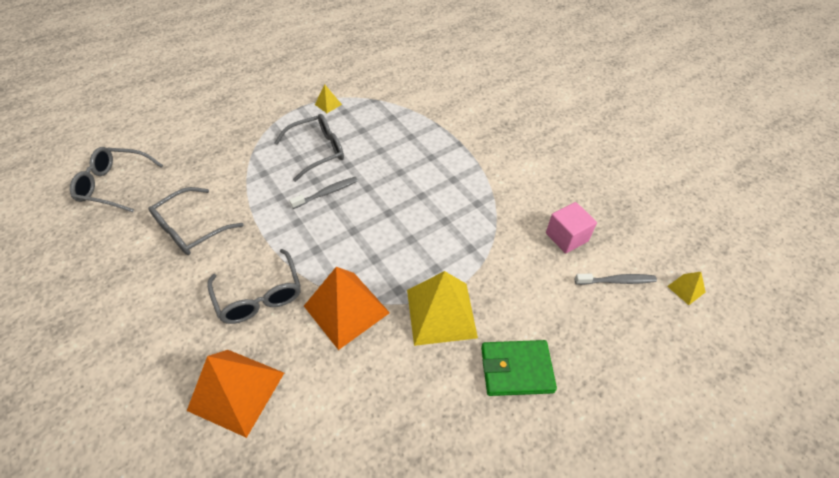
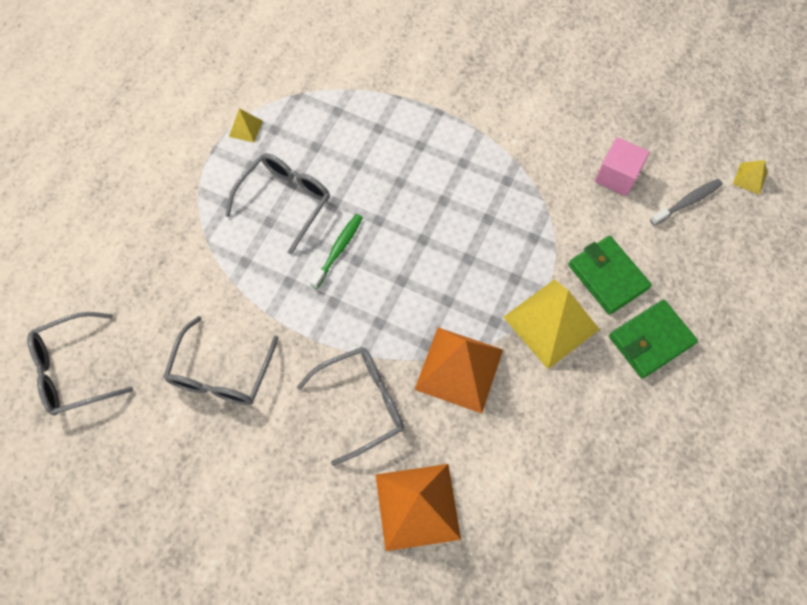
camera: 30 degrees left, 15 degrees up
grey glasses [207,249,301,324] -> grey glasses turned 60 degrees counterclockwise [297,347,404,466]
grey toothbrush [289,177,358,209] -> green toothbrush [310,214,363,289]
none -> green wallet [568,236,652,315]

